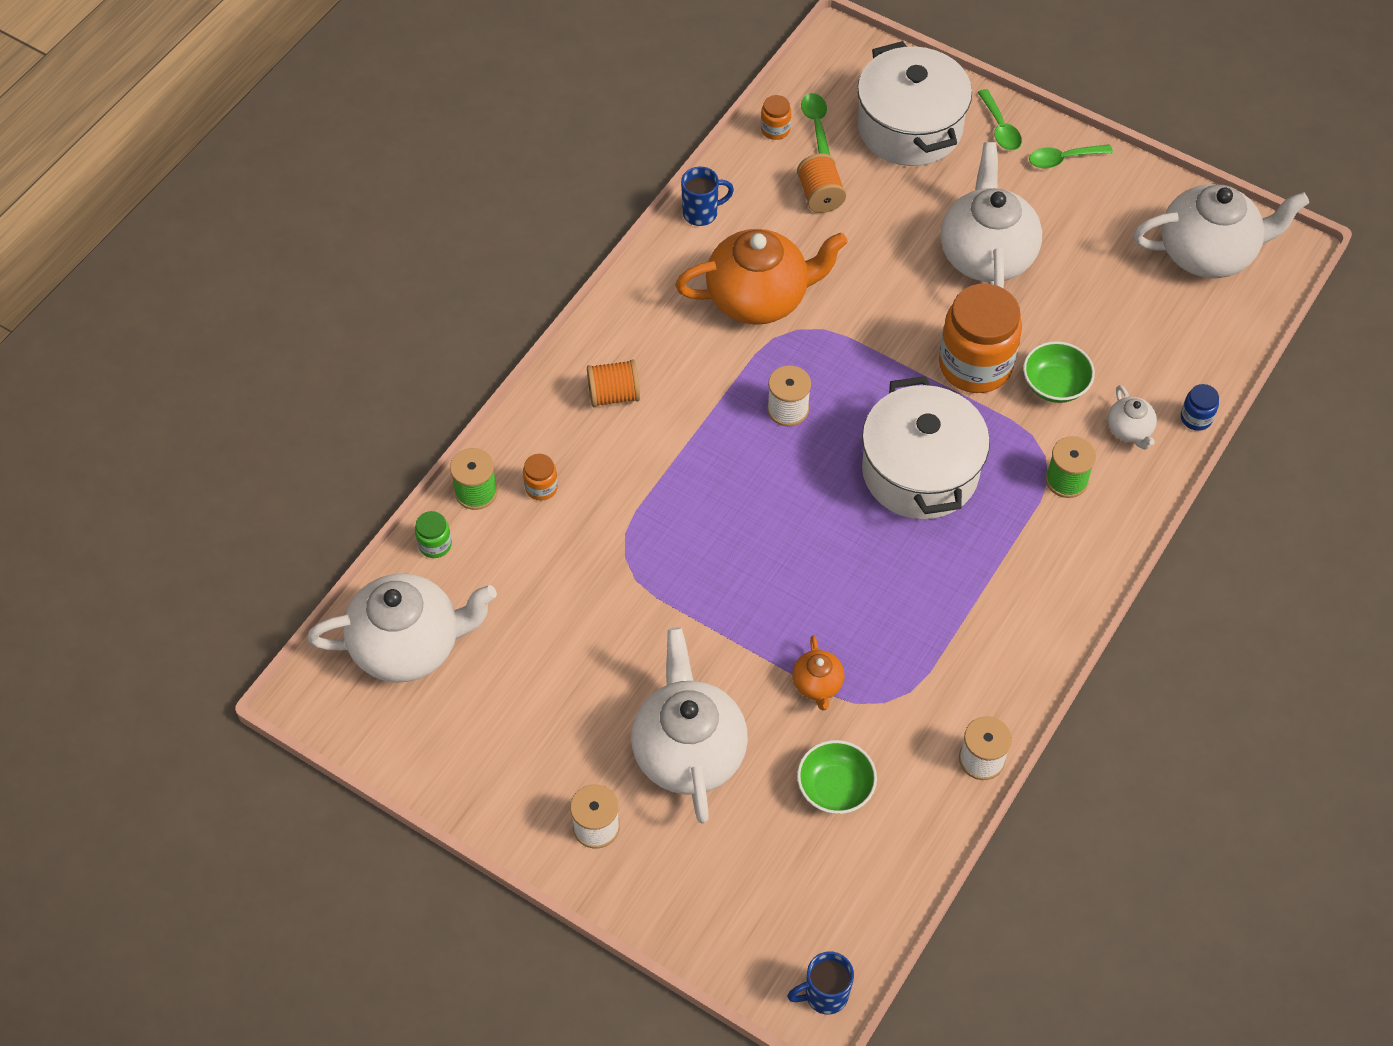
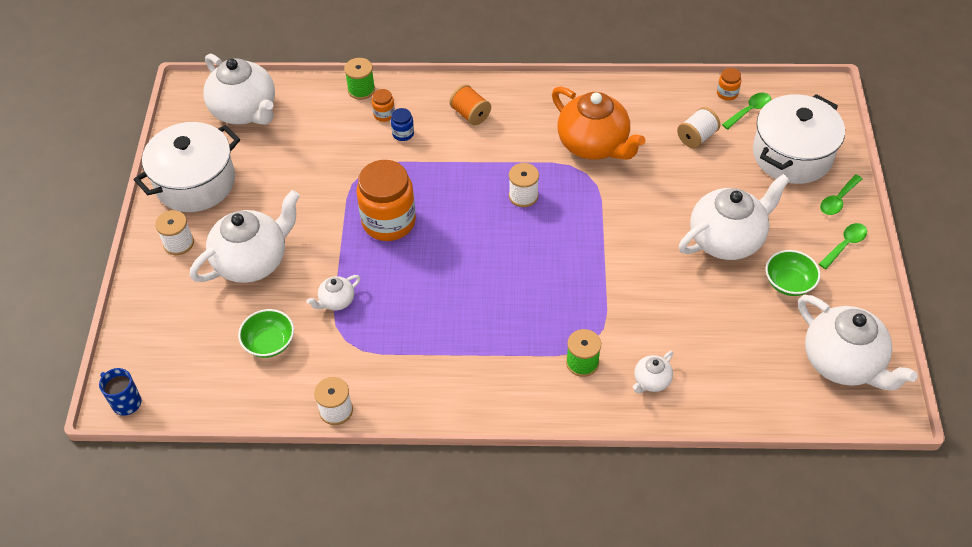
camera: 60 degrees right, 5 degrees down
green jar [415,511,452,558] -> none
blue mug [681,167,734,226] -> none
orange teapot [792,635,845,710] -> white teapot [307,275,360,311]
orange spool [797,153,846,213] -> white spool [677,107,720,149]
white pot [862,376,990,519] -> white pot moved to [134,122,240,212]
orange jar [939,284,1022,393] -> orange jar moved to [356,160,416,241]
green bowl [1023,341,1095,403] -> green bowl moved to [766,250,820,296]
green spoon [1029,144,1113,168] -> green spoon turned 90 degrees clockwise [819,223,867,269]
blue jar [1181,384,1219,431] -> blue jar moved to [391,108,414,141]

